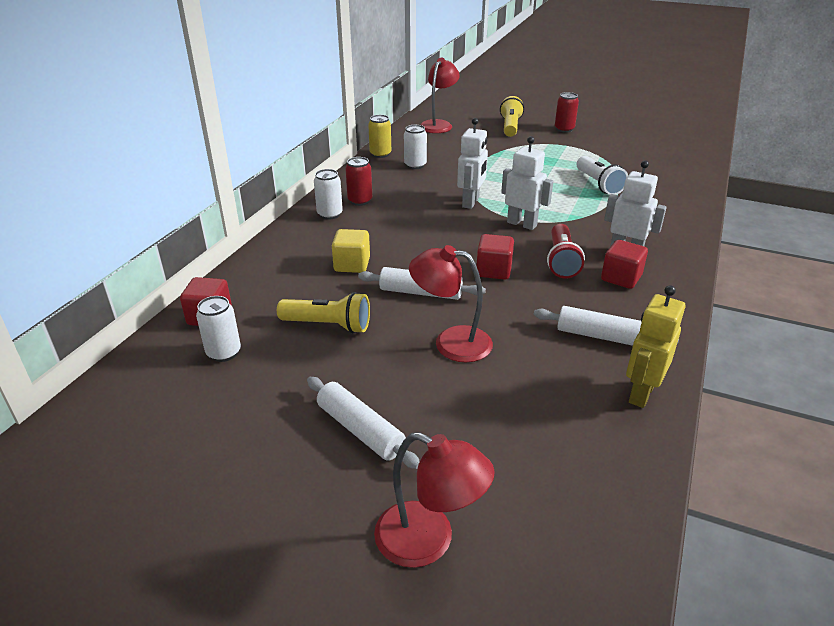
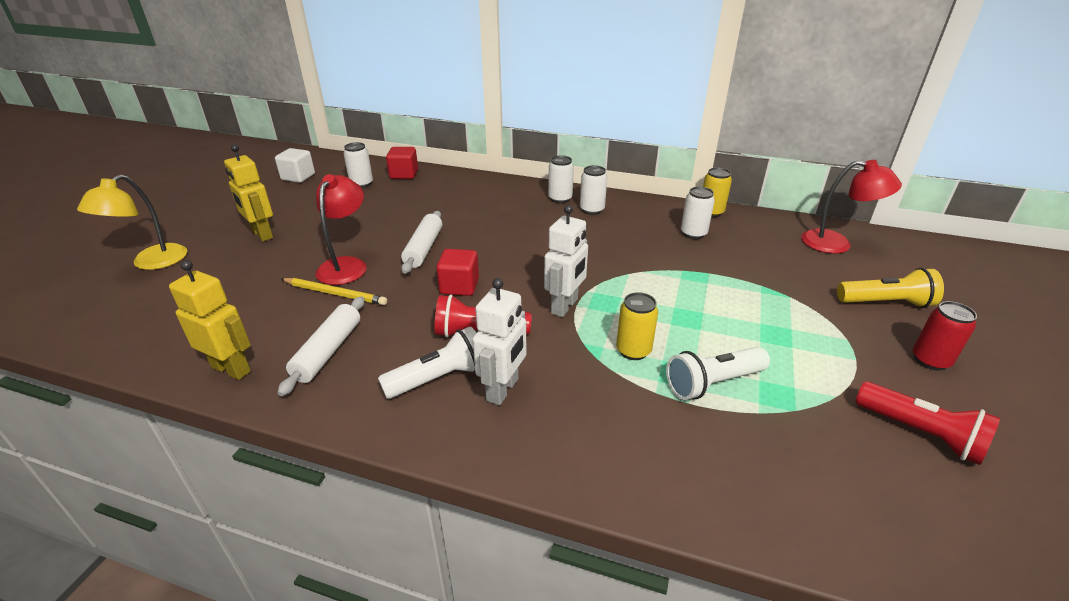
camera: 85 degrees right, 0 degrees up
yellow flashlight [277,292,370,334] -> none
white rolling pin [307,377,420,469] -> yellow robot [224,144,273,241]
yellow cube [332,229,370,273] -> none
red can [345,157,372,206] -> white can [580,165,607,215]
red lamp [374,432,495,568] -> yellow lamp [77,174,187,270]
white robot [457,118,488,209] -> none
red cube [601,240,648,289] -> white flashlight [378,327,476,399]
none -> white cube [275,148,315,183]
none -> yellow pencil [281,278,387,305]
none -> yellow can [616,292,658,360]
none -> red flashlight [855,382,1000,465]

